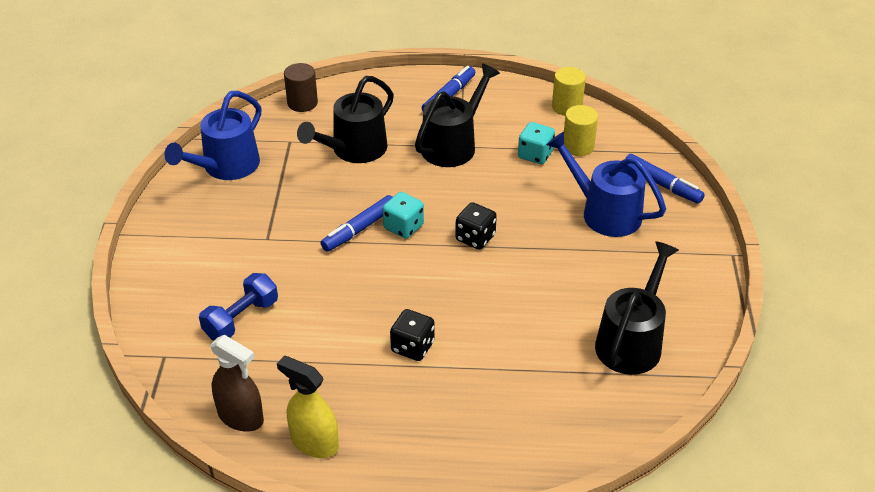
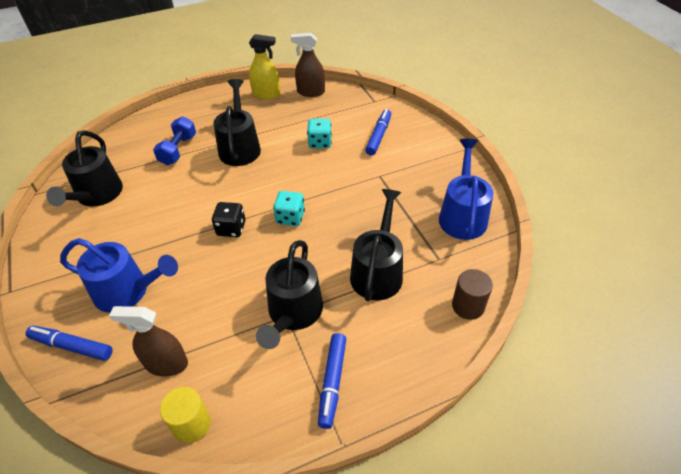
camera: 155 degrees right, 5 degrees up
blue dumbbell [199,273,278,341] -> blue dumbbell moved to [153,116,196,165]
blue marker [321,195,393,252] -> blue marker moved to [365,109,391,155]
black dice [390,309,435,361] -> black watering can [214,79,261,166]
turquoise dice [518,122,555,164] -> turquoise dice moved to [307,119,332,148]
yellow cylinder [564,105,598,156] -> brown spray bottle [109,306,188,376]

